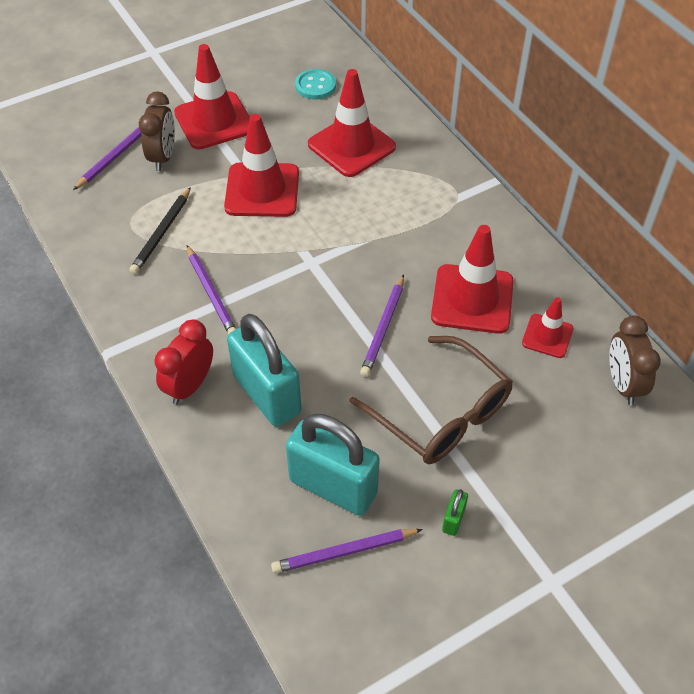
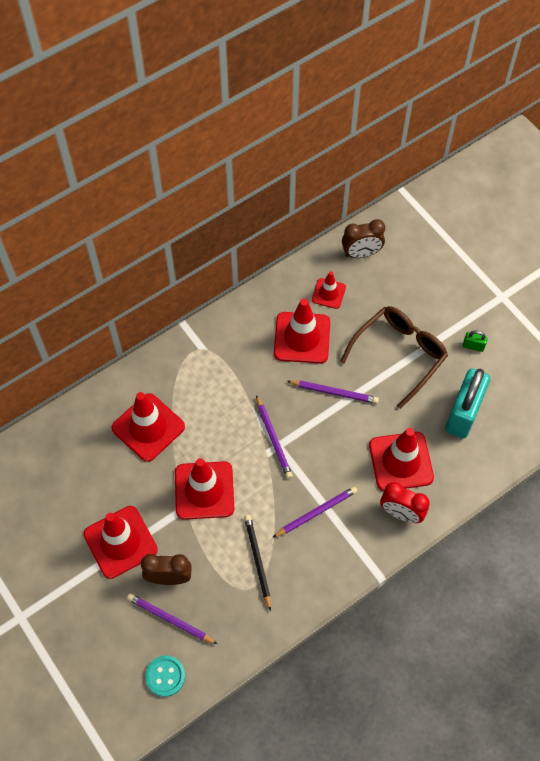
camera: 95 degrees left, 10 degrees up
black pencil [129,187,191,274] -> black pencil turned 120 degrees counterclockwise [244,515,271,611]
turquoise padlock [227,314,301,427] -> red traffic cone [369,428,434,491]
purple pencil [271,529,423,573] -> purple pencil moved to [256,395,293,479]
turquoise button [295,69,336,99] -> turquoise button moved to [145,655,185,697]

